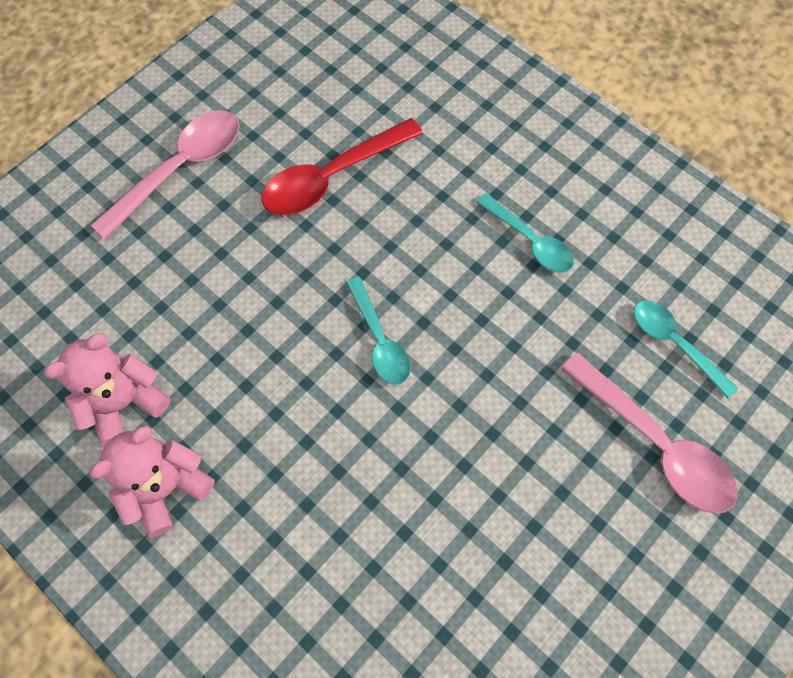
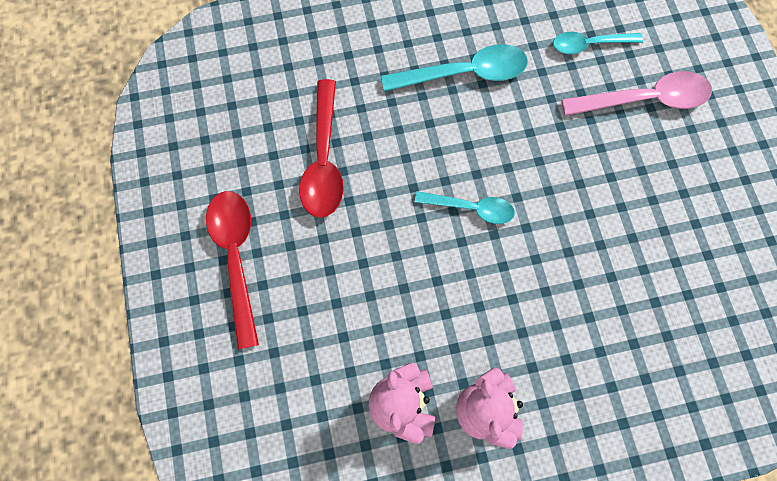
camera: 55 degrees left, 5 degrees up
pink spoon [91,110,240,239] -> red spoon [206,191,259,349]
turquoise spoon [476,193,574,273] -> turquoise spoon [381,44,528,92], size x1.57

